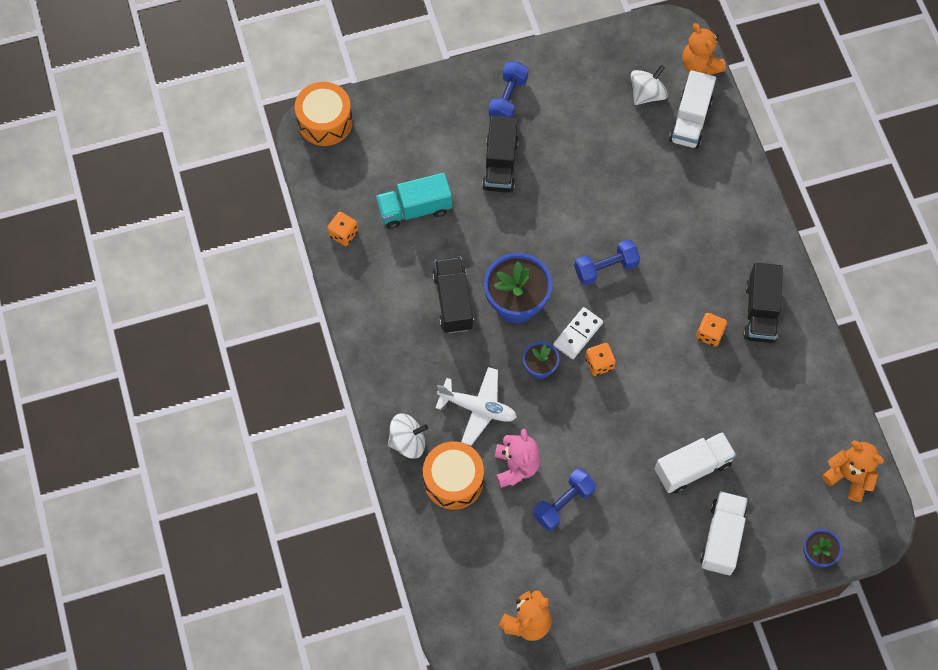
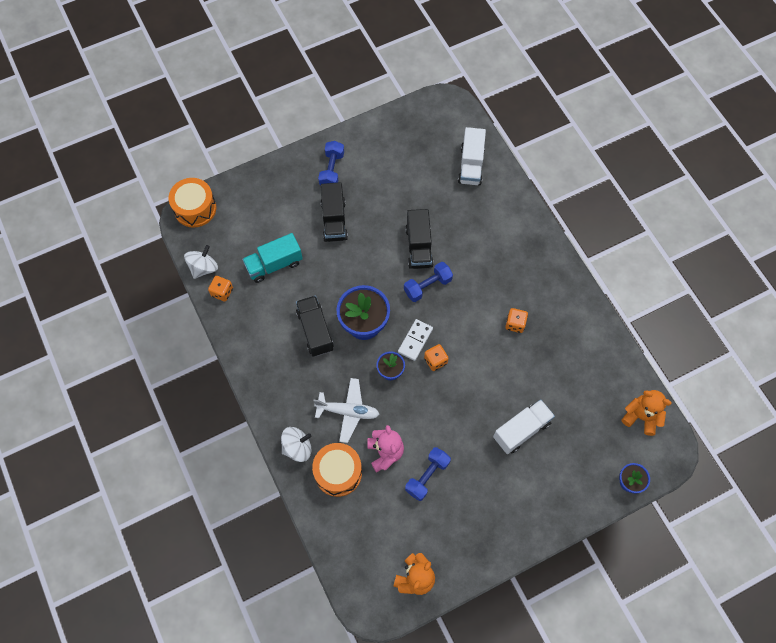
camera: 10 degrees left, 0 degrees up
white spinning top [631,65,668,105] -> white spinning top moved to [184,245,218,279]
orange teddy bear [682,23,726,75] -> none
white truck [700,491,748,575] -> none
black truck [743,263,783,343] -> black truck moved to [405,209,434,269]

